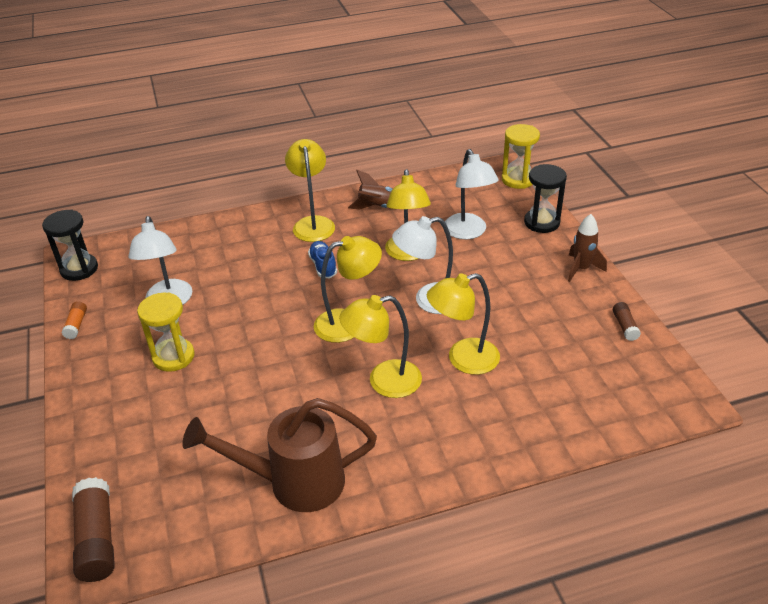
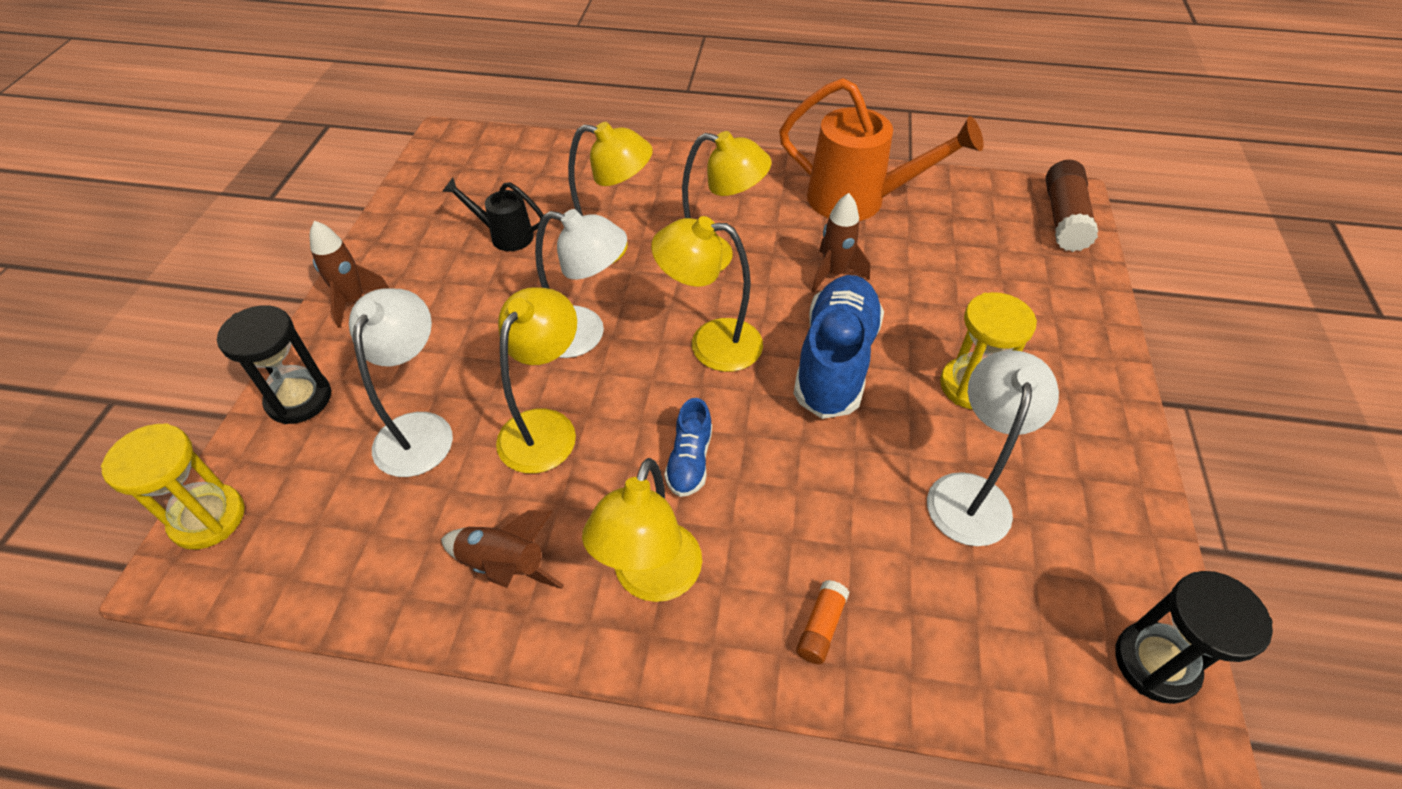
camera: 155 degrees left, 10 degrees up
orange glue stick [62,301,87,339] -> orange glue stick moved to [796,580,849,664]
brown watering can [182,398,377,512] -> orange watering can [779,78,983,221]
brown glue stick [613,302,641,341] -> none
none -> black watering can [442,178,543,251]
none -> blue shoe [794,275,884,419]
none -> brown rocket [812,193,871,293]

